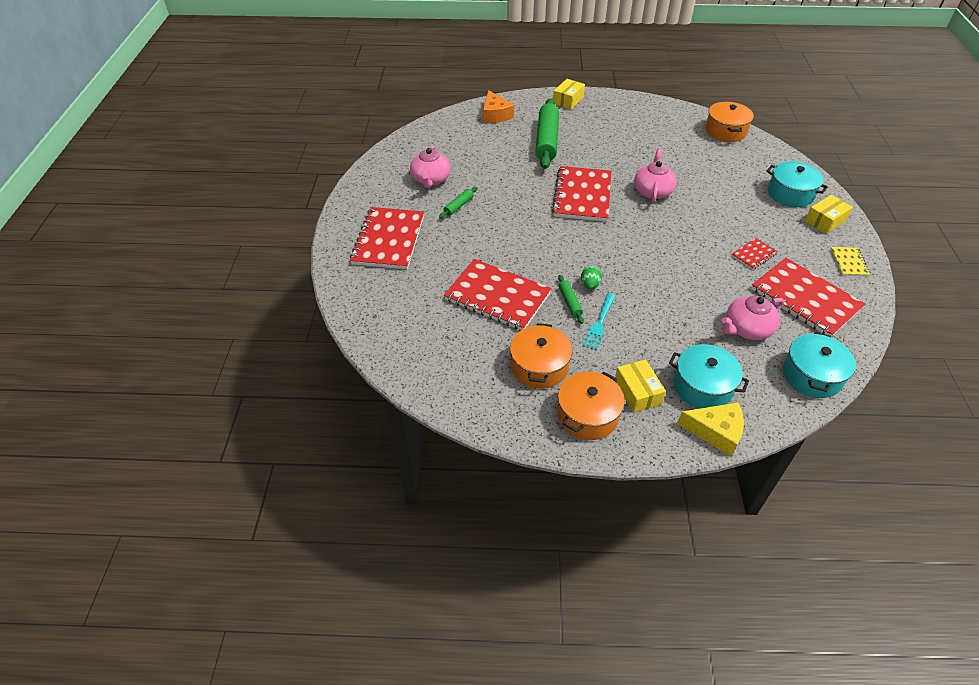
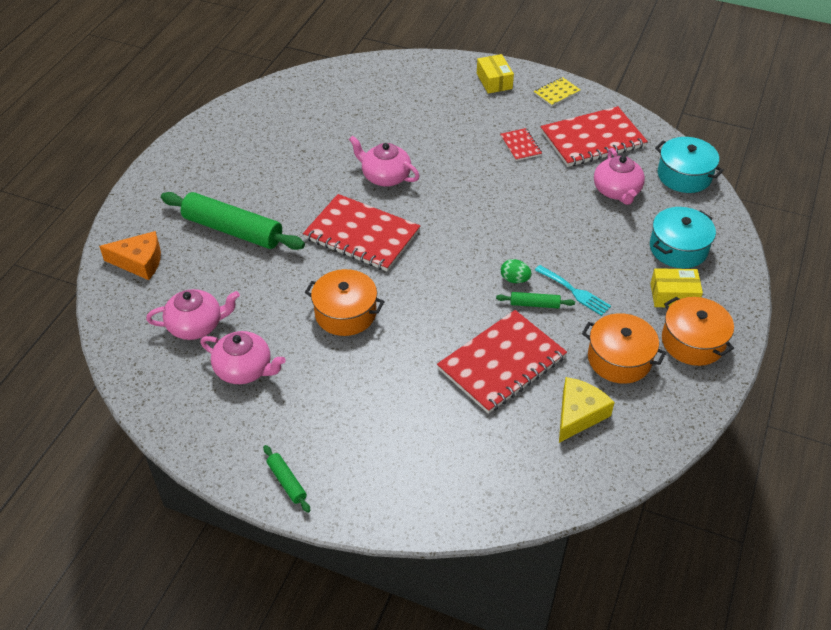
camera: 70 degrees left, 0 degrees up
red notebook [350,207,424,269] -> none
green rolling pin [439,187,477,219] -> green rolling pin moved to [263,445,310,513]
yellow box [553,79,585,109] -> none
yellow cheese [677,403,744,457] -> yellow cheese moved to [559,377,615,443]
orange pot [705,102,754,142] -> orange pot moved to [305,269,385,336]
turquoise pot [766,161,828,207] -> none
yellow notebook [831,247,870,276] -> yellow notebook turned 60 degrees counterclockwise [534,77,580,106]
none -> pink teapot [146,289,240,340]

